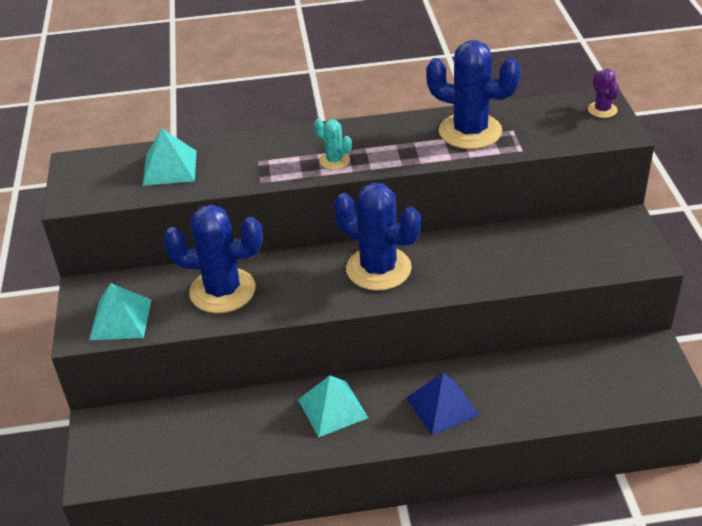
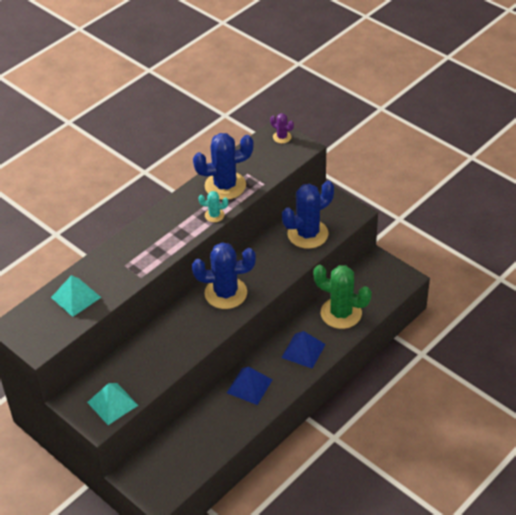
camera: 40 degrees left, 5 degrees up
blue cactus [163,204,263,313] -> blue cactus moved to [282,181,334,249]
turquoise pyramid [298,375,368,438] -> blue pyramid [227,367,272,405]
turquoise cactus [314,118,352,170] -> turquoise cactus moved to [199,191,228,222]
none -> green cactus [313,265,372,329]

